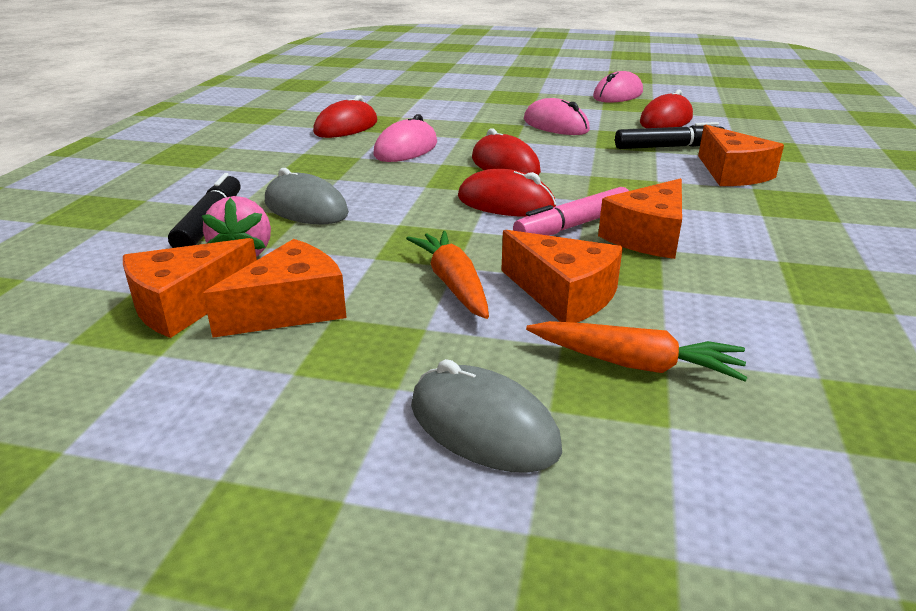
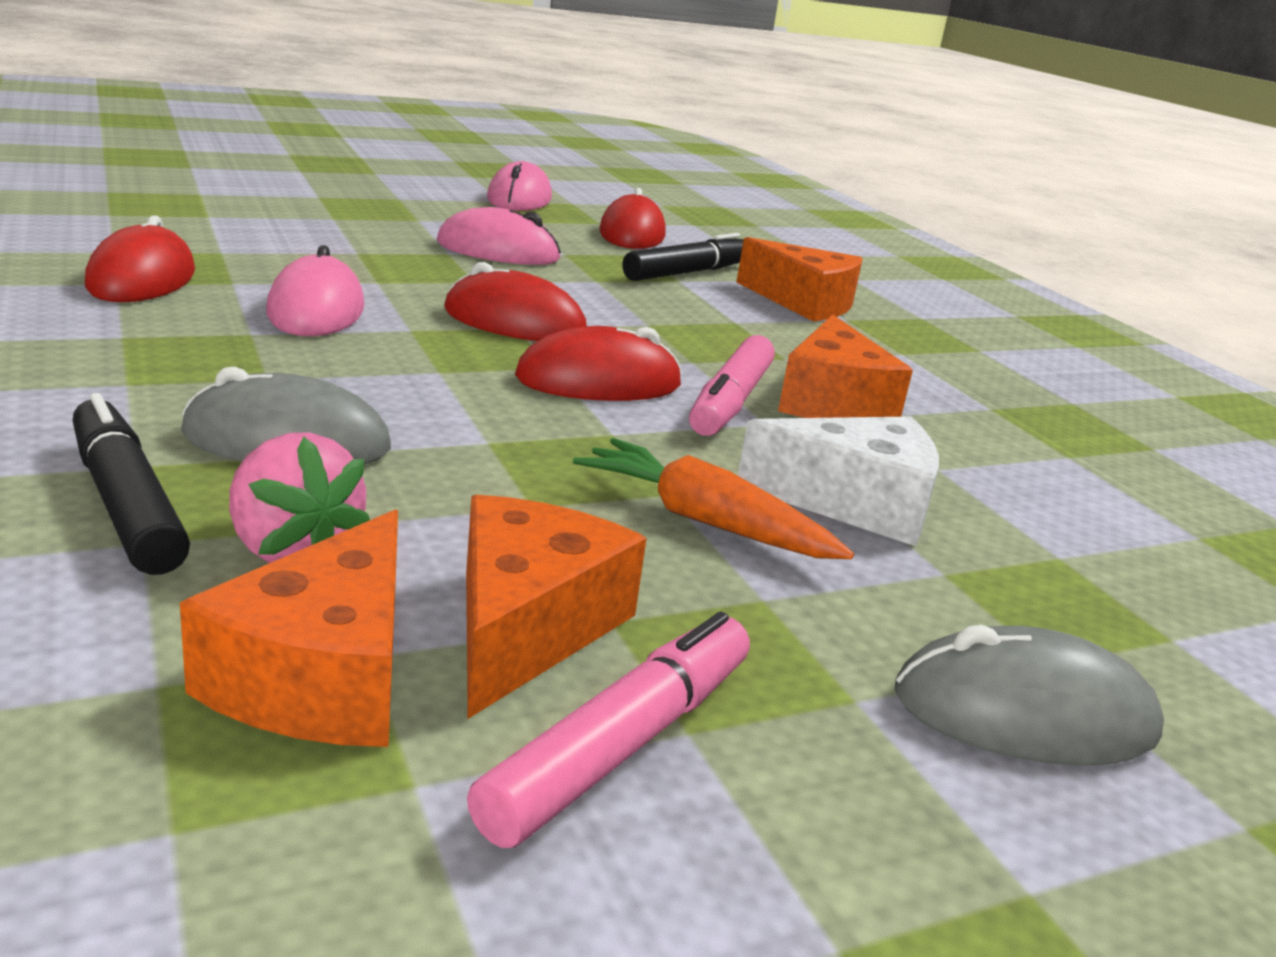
camera: 40 degrees left, 5 degrees down
orange cheese [501,230,623,323] -> white cheese [738,417,939,546]
orange carrot [526,321,748,382] -> none
none -> pink marker [467,611,750,848]

